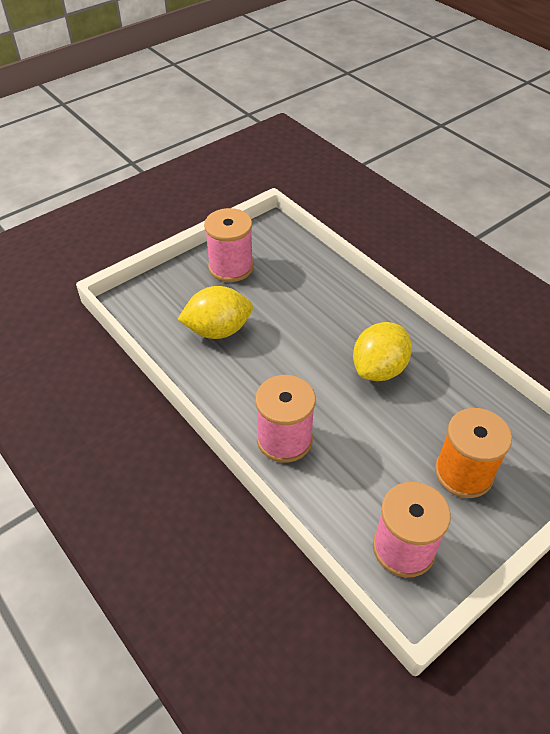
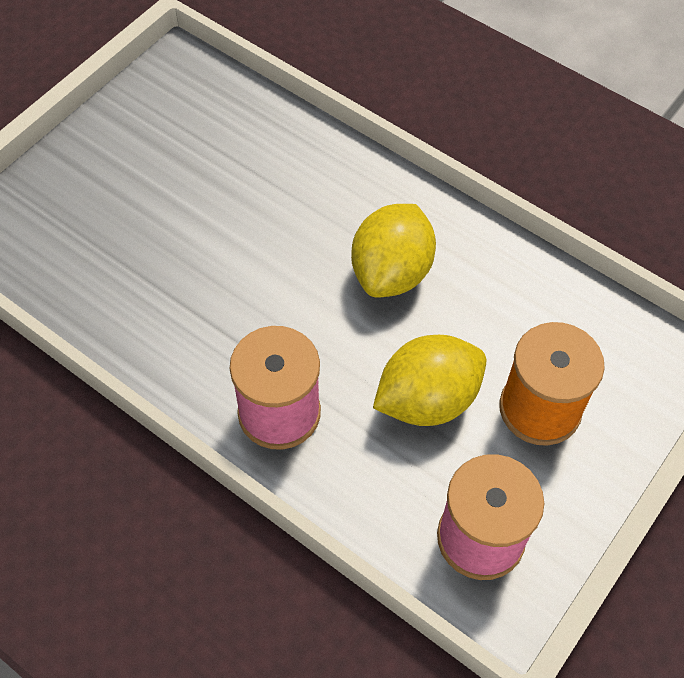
camera: 15 degrees left, 10 degrees up
yellow lemon [177,286,253,339] -> yellow lemon moved to [373,335,486,426]
pink spool [204,208,254,282] -> none

